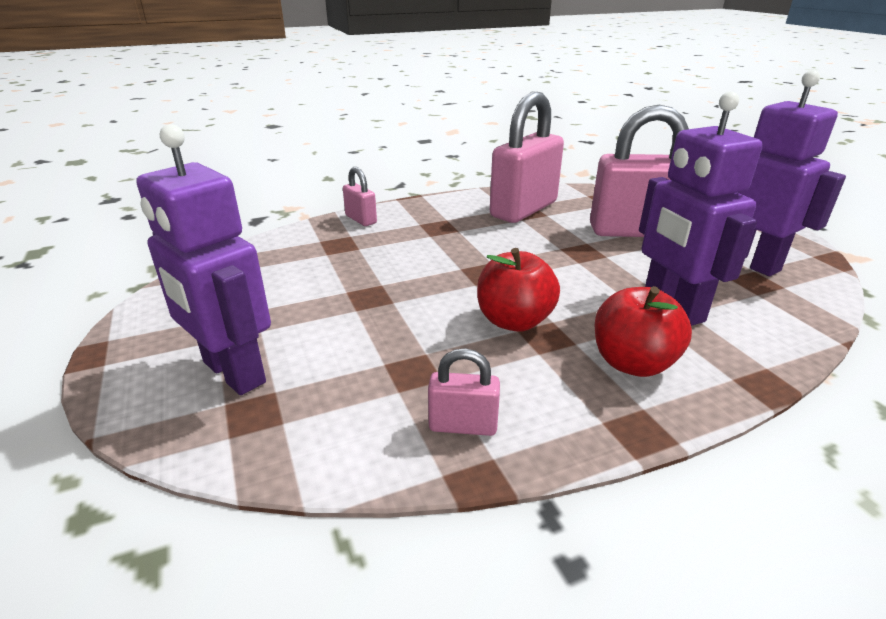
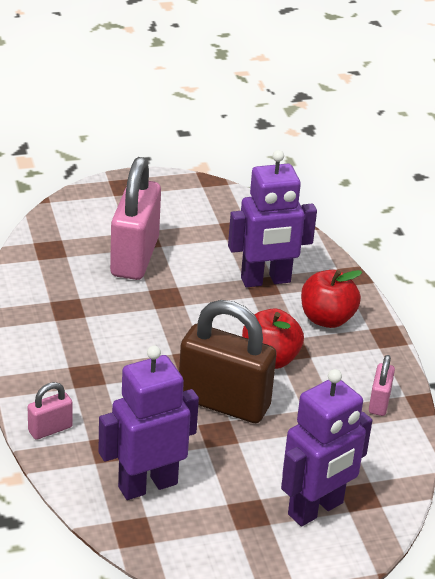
camera: 85 degrees left, 5 degrees up
pink padlock [490,91,564,223] -> none
purple robot [737,70,846,276] -> purple robot moved to [98,345,199,500]
none -> brown padlock [179,300,277,423]

